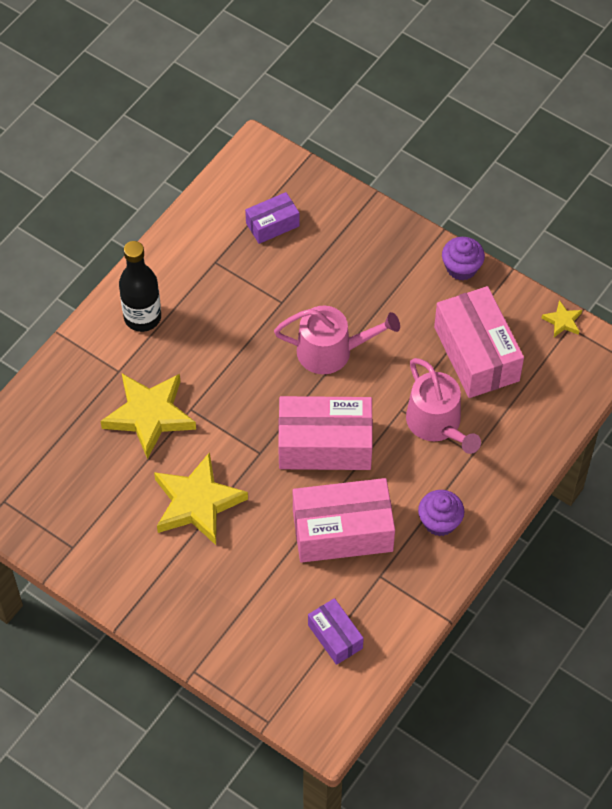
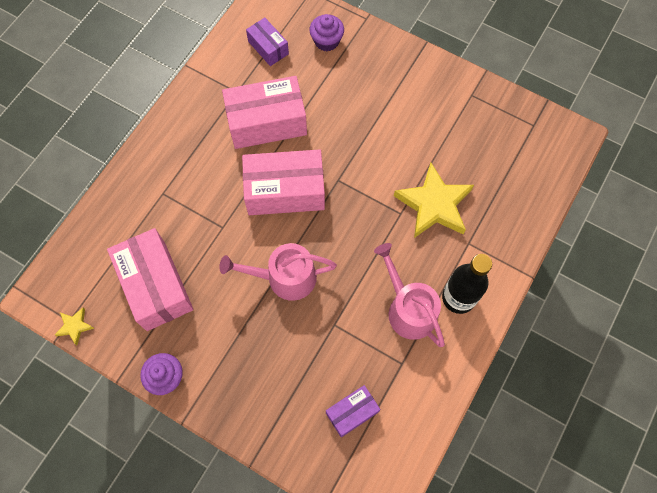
camera: 175 degrees right, 10 degrees up
yellow star [154,452,248,545] -> none
pink watering can [406,358,481,454] -> pink watering can moved to [374,243,445,347]
purple cupcake [418,490,465,536] -> purple cupcake moved to [309,14,344,51]

